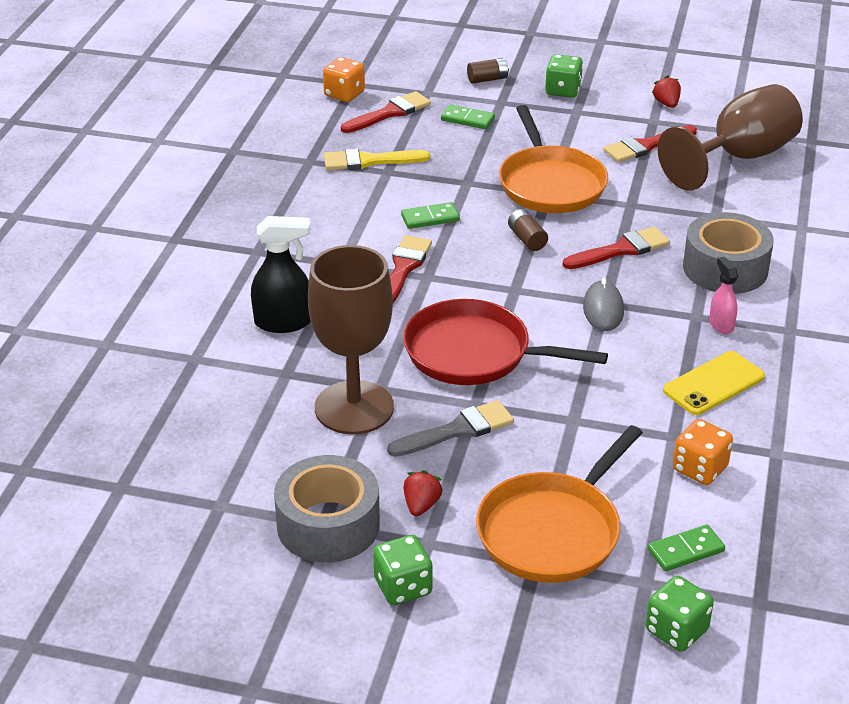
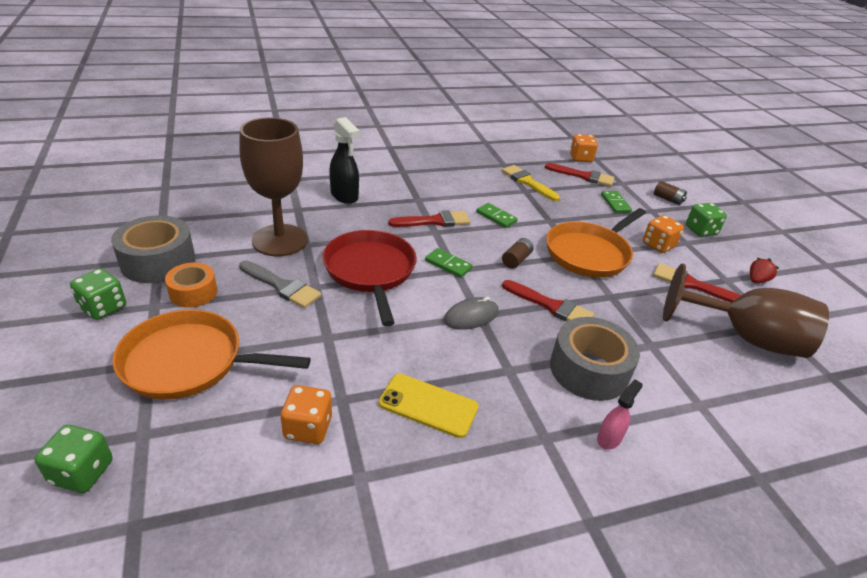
camera: 55 degrees right, 0 degrees up
red strawberry [404,470,443,516] -> orange tape [165,262,217,308]
green domino [648,524,725,571] -> green domino moved to [425,248,473,278]
pink spray bottle [709,257,738,334] -> pink spray bottle moved to [597,379,643,450]
none -> orange dice [643,215,684,253]

